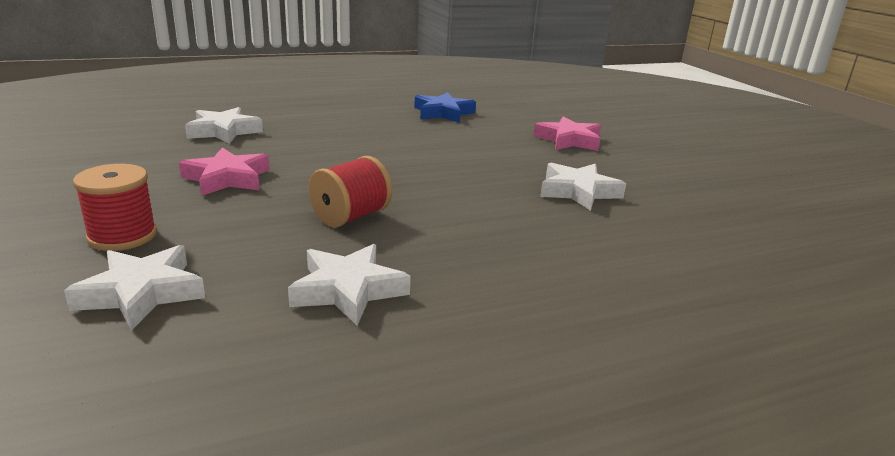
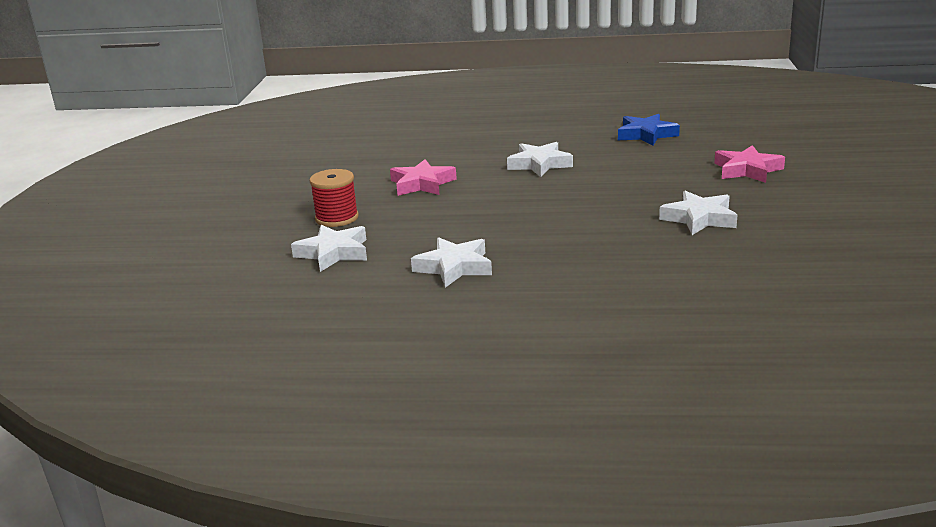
camera: 30 degrees right, 0 degrees up
white star [185,107,263,144] -> white star moved to [507,142,573,177]
red spool [308,156,392,228] -> none

